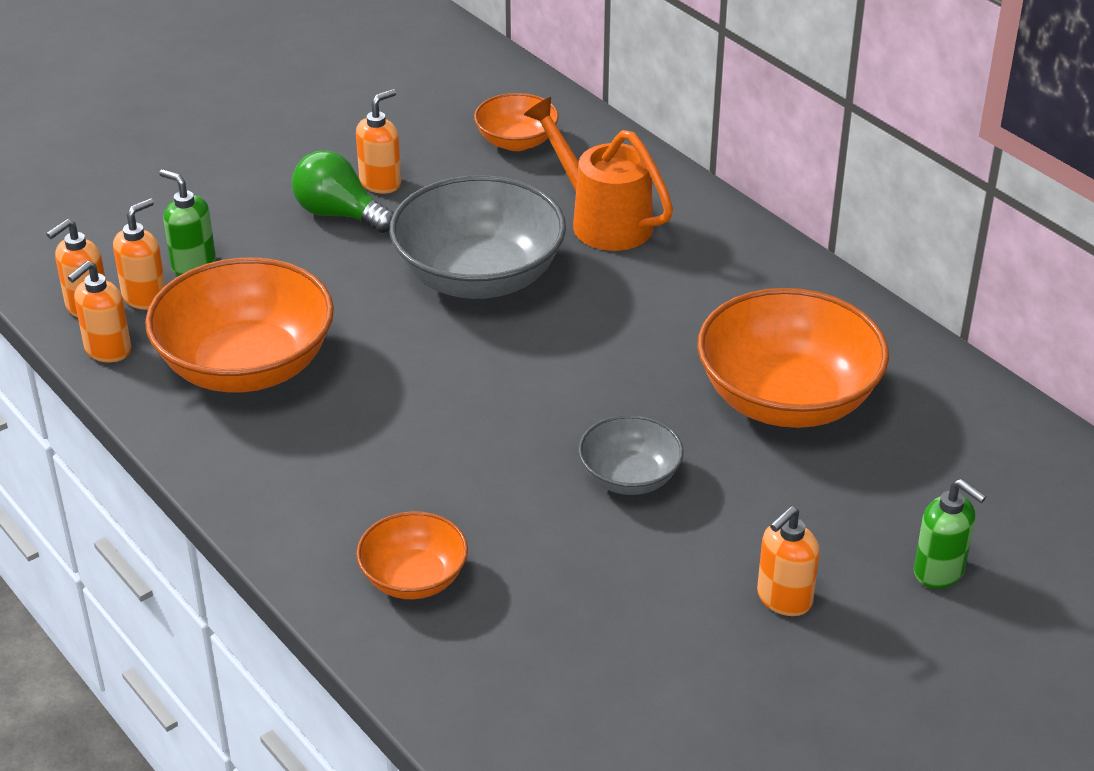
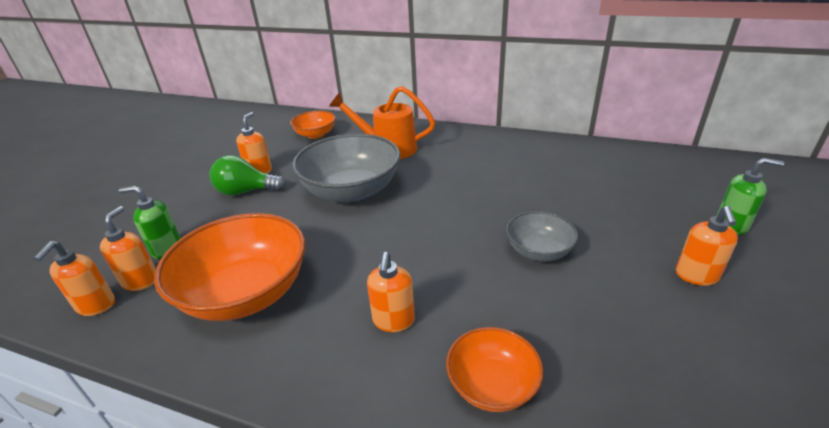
camera: 30 degrees left, 5 degrees down
orange soap dispenser [68,261,131,363] -> orange soap dispenser moved to [367,252,415,332]
orange bowl [697,288,889,428] -> none

